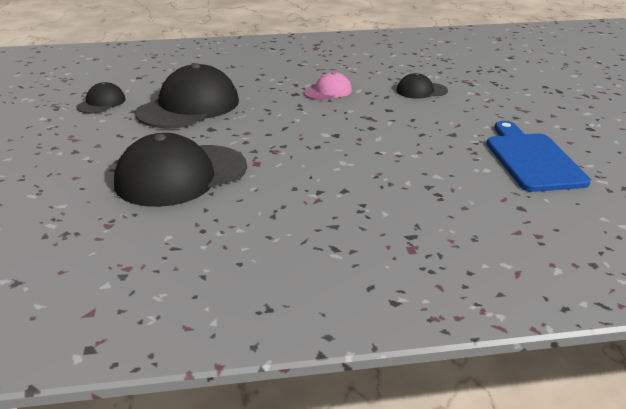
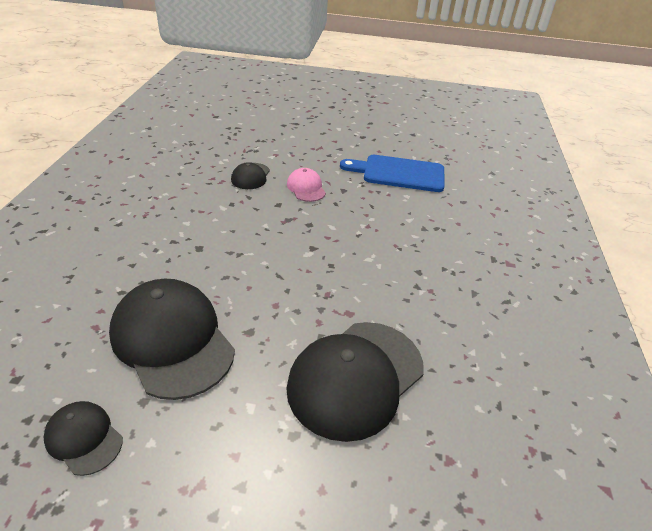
camera: 75 degrees left, 10 degrees up
black cap [114,133,247,207] -> black cap turned 60 degrees clockwise [286,322,423,442]
pink cap [304,72,352,100] -> pink cap moved to [287,168,326,202]

